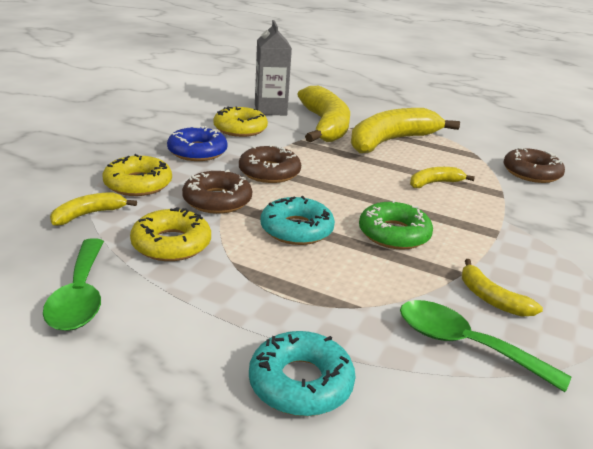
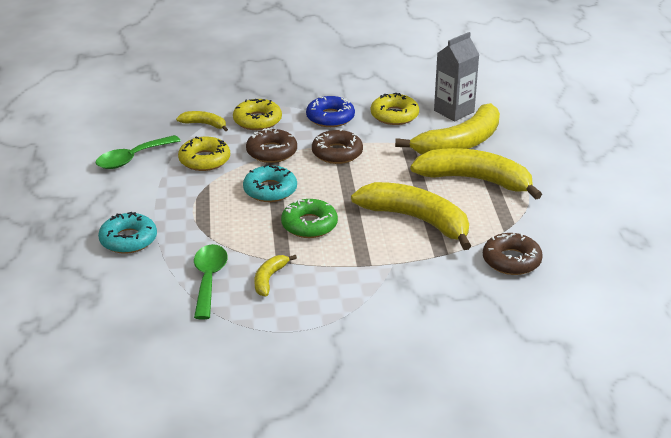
camera: 60 degrees right, 5 degrees up
yellow banana [410,167,475,188] -> yellow banana [351,182,471,250], size x2.16

